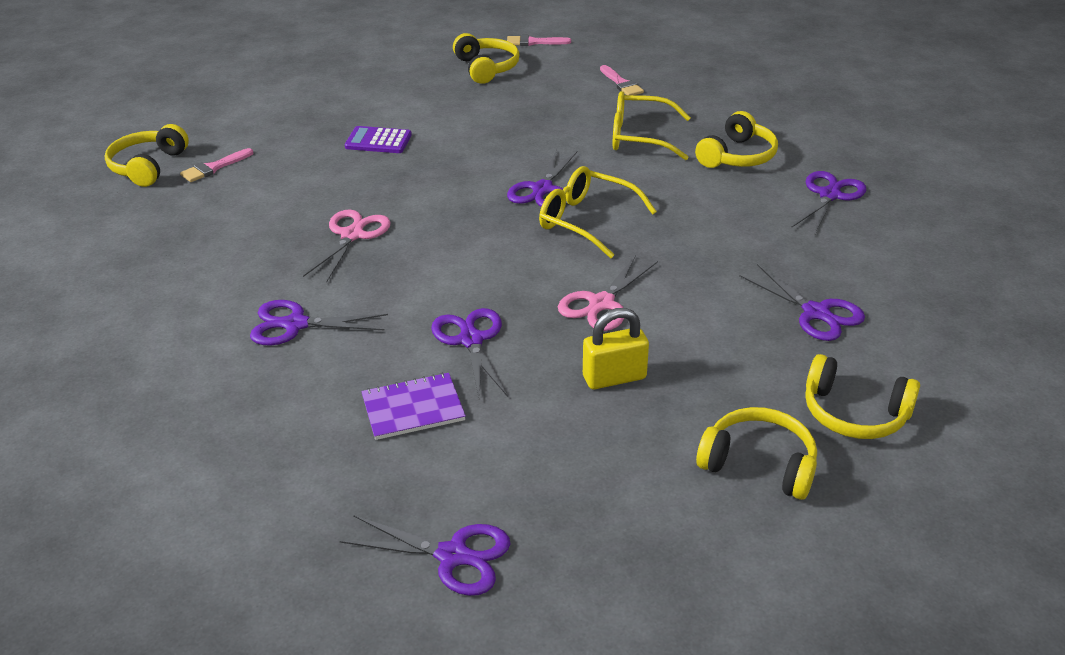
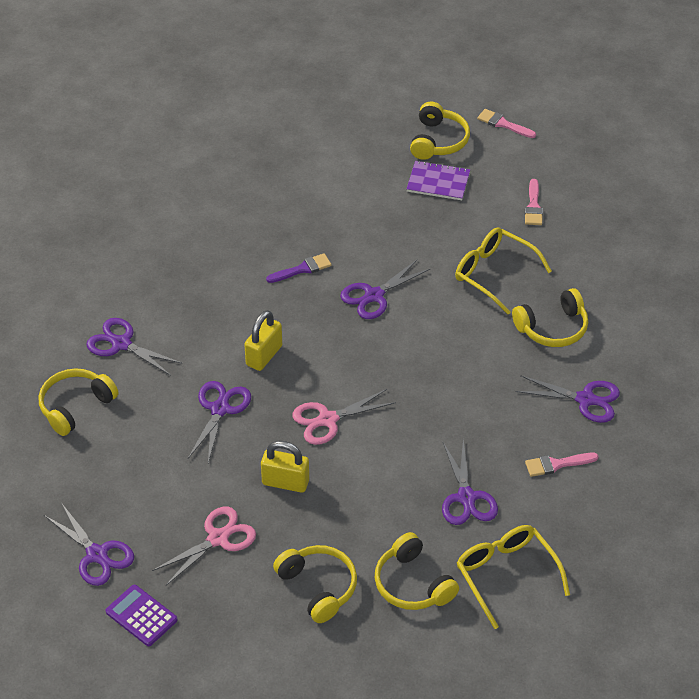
camera: 30 degrees right, 10 degrees up
yellow headphones [105,124,189,187] -> yellow headphones moved to [38,368,119,436]
pink brush [180,148,253,182] -> pink brush moved to [525,453,599,477]
pink scissors [303,210,391,283] -> pink scissors moved to [152,507,256,585]
purple calculator [345,126,412,153] -> purple calculator moved to [106,585,177,646]
purple notebook [361,372,466,440] -> purple notebook moved to [407,160,470,200]
yellow glasses [539,166,657,258] -> yellow glasses moved to [457,525,570,629]
purple scissors [791,171,866,234] -> purple scissors turned 45 degrees clockwise [516,375,620,423]
none -> yellow padlock [244,310,282,371]
none -> purple brush [266,253,331,283]

